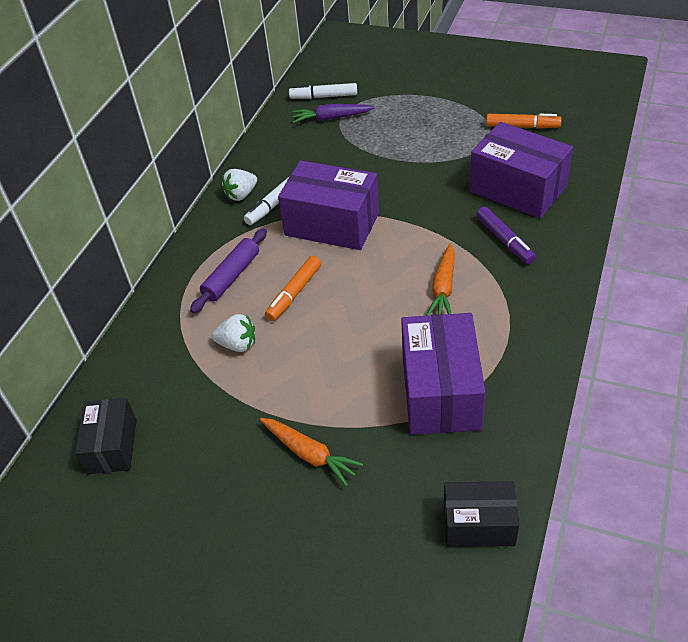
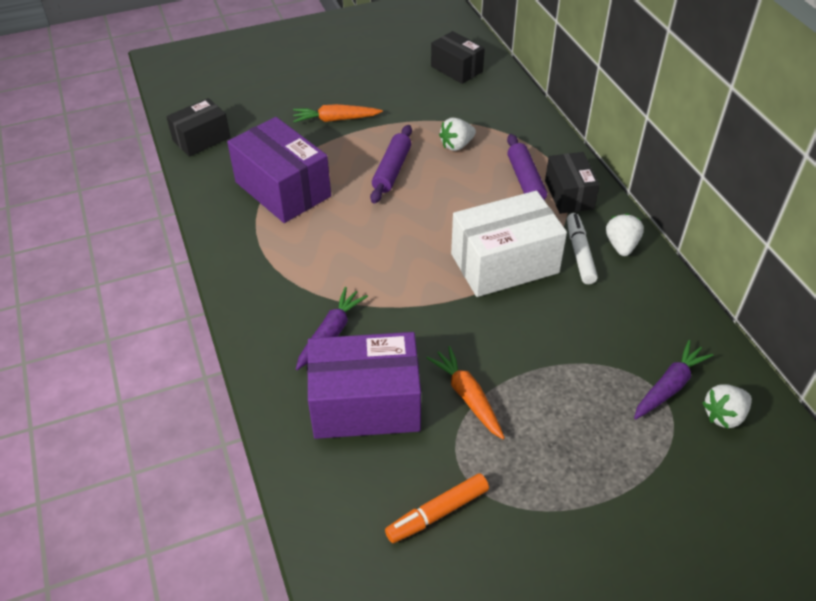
camera: 135 degrees right, 0 degrees up
orange marker [265,256,321,321] -> none
purple box [278,160,379,250] -> white box [451,191,567,297]
white marker [289,83,357,99] -> white strawberry [702,384,752,428]
orange carrot [426,243,455,316] -> orange carrot moved to [426,346,505,439]
purple marker [476,207,536,264] -> purple carrot [296,287,368,370]
none -> purple rolling pin [370,125,412,204]
none -> black box [545,152,600,214]

